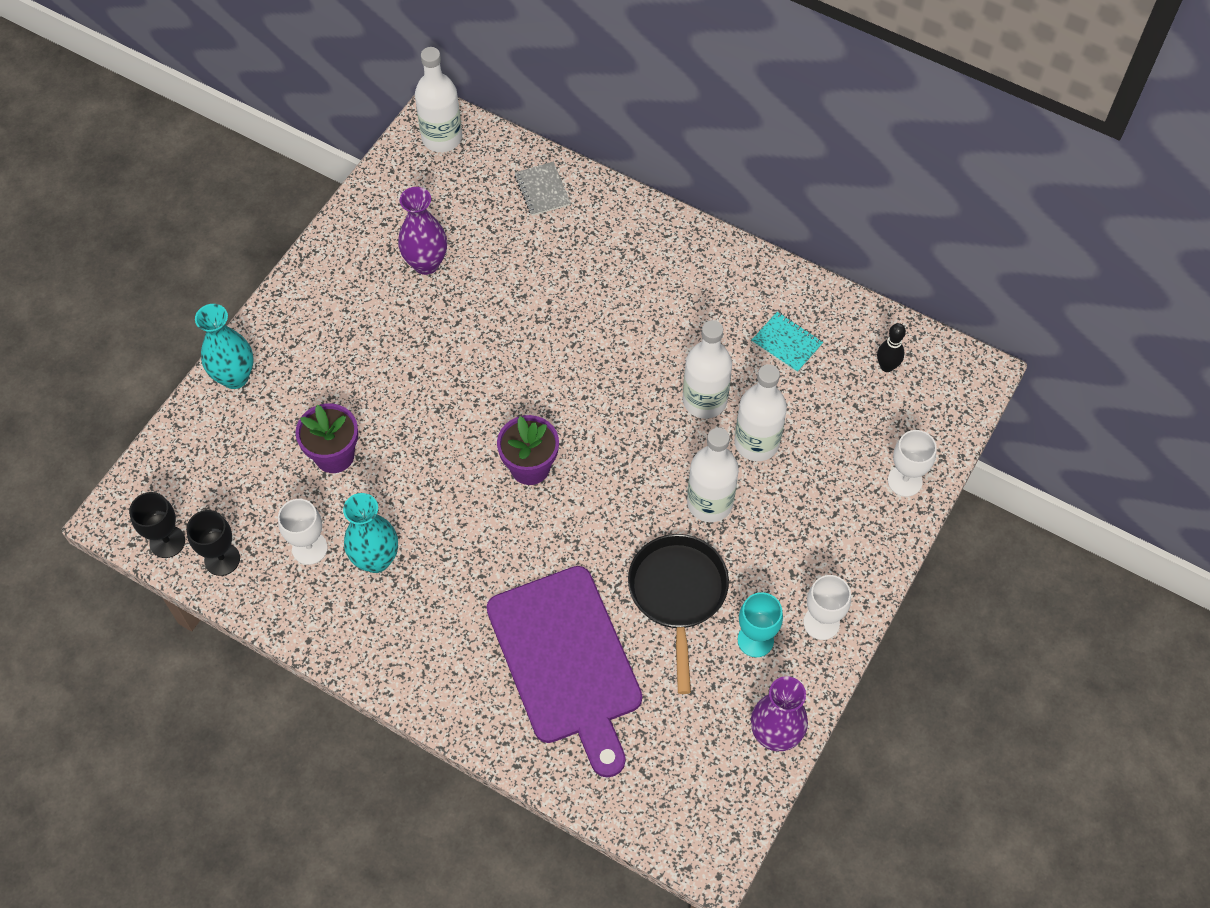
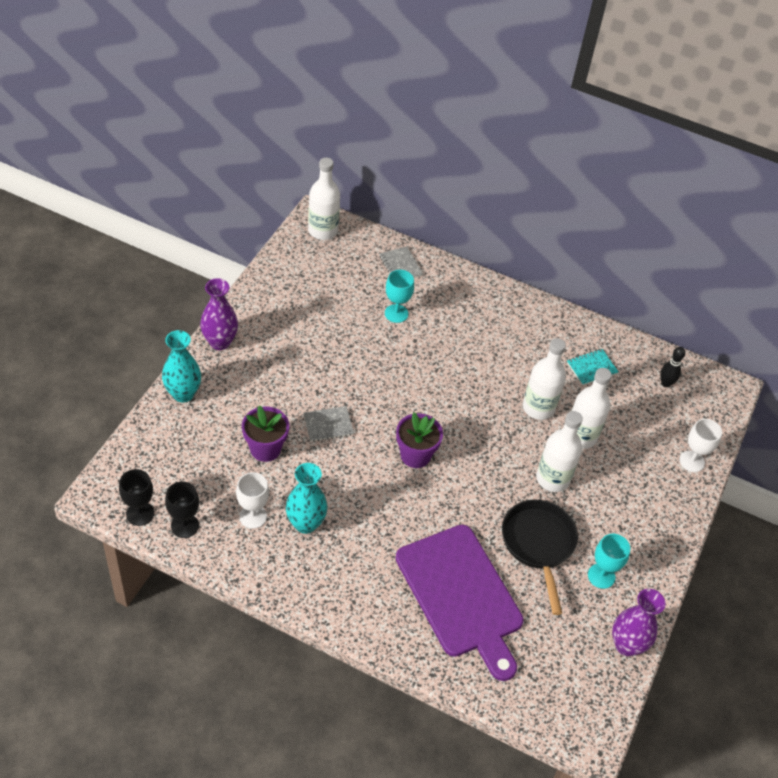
camera: 10 degrees left, 10 degrees down
purple vase [398,187,447,275] -> purple vase moved to [200,278,238,350]
turquoise notebook [751,312,823,372] -> turquoise notebook turned 60 degrees counterclockwise [567,349,619,386]
white goblet [803,575,851,640] -> none
none -> grey notebook [303,406,354,441]
none -> turquoise goblet [385,270,414,323]

